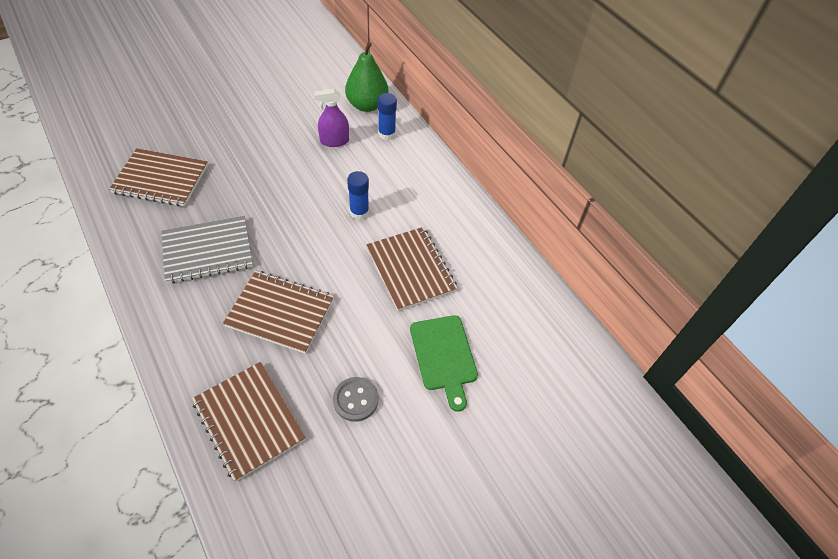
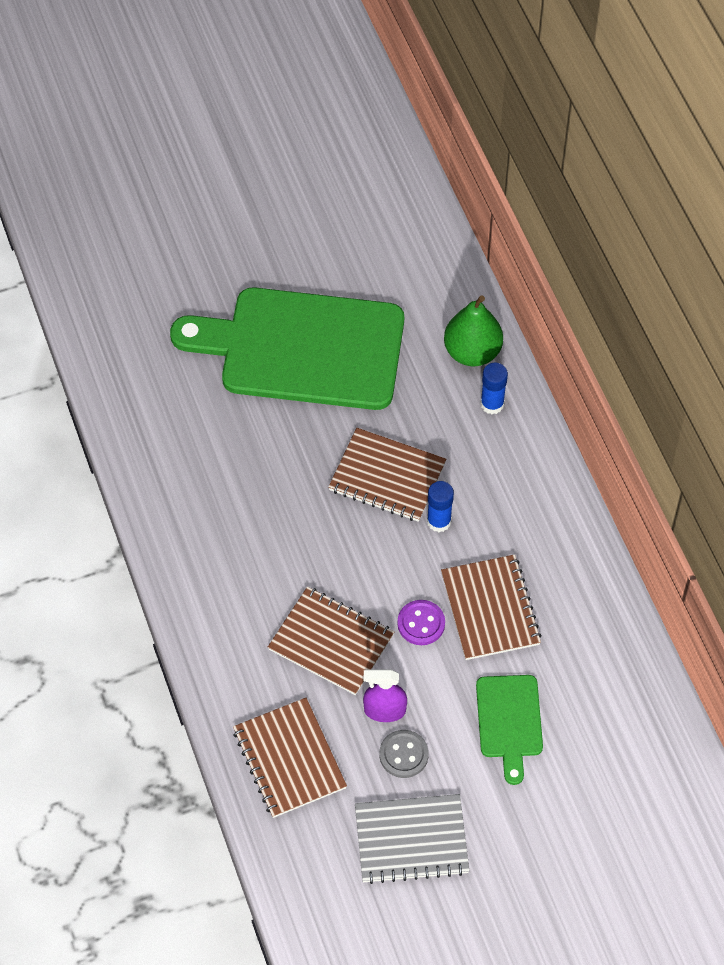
camera: 15 degrees right, 5 degrees up
brown notebook [109,148,208,206] -> brown notebook moved to [328,428,446,522]
grey notebook [161,216,253,284] -> grey notebook moved to [355,794,469,884]
purple spray bottle [314,89,349,147] -> purple spray bottle moved to [363,669,407,722]
none -> green cutting board [170,288,404,410]
none -> purple button [397,600,445,645]

